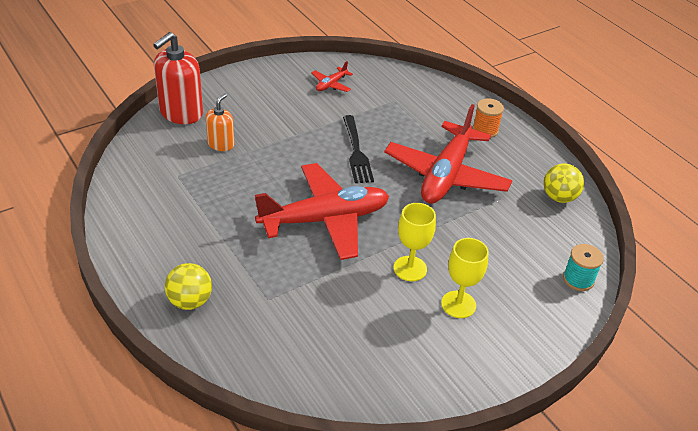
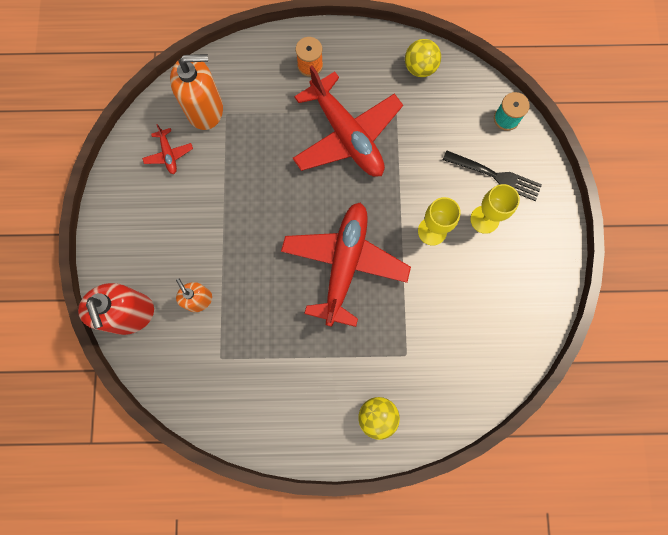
camera: 55 degrees left, 35 degrees up
black fork [343,115,374,183] -> black fork moved to [443,150,542,201]
none -> orange soap dispenser [170,54,223,130]

